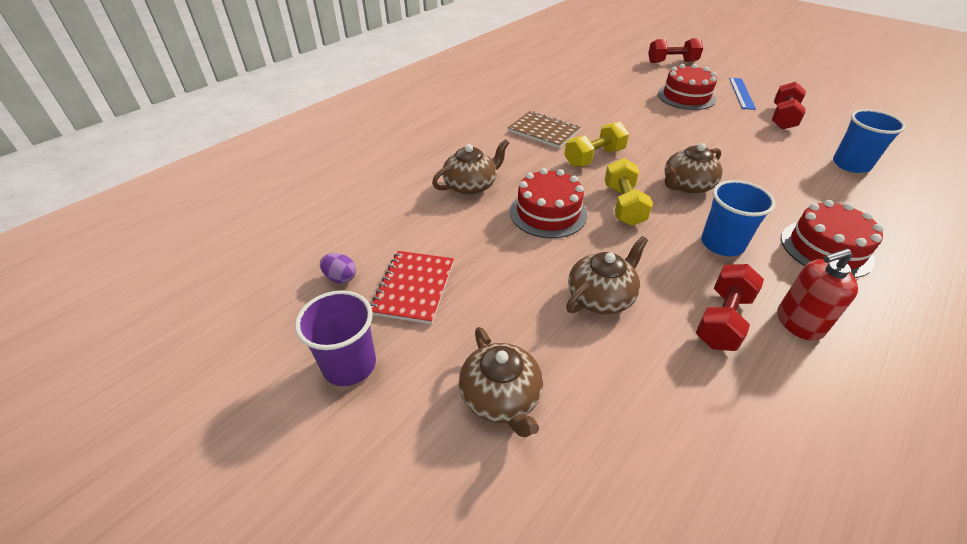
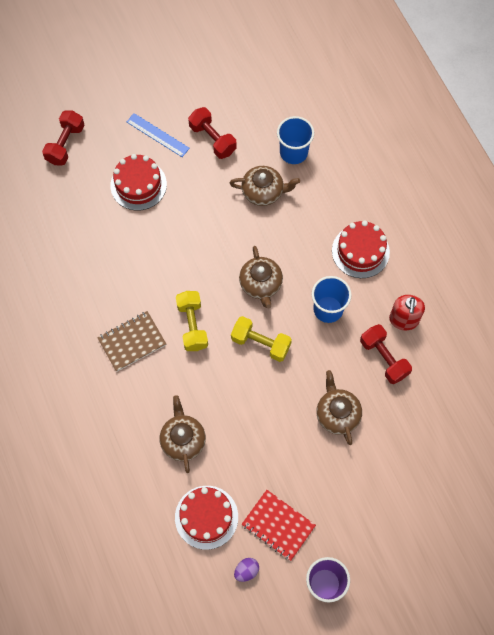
camera: 65 degrees left, 25 degrees up
brown teapot [459,327,543,437] -> brown teapot moved to [229,166,300,206]
red cake [510,168,587,238] -> red cake moved to [175,486,238,550]

